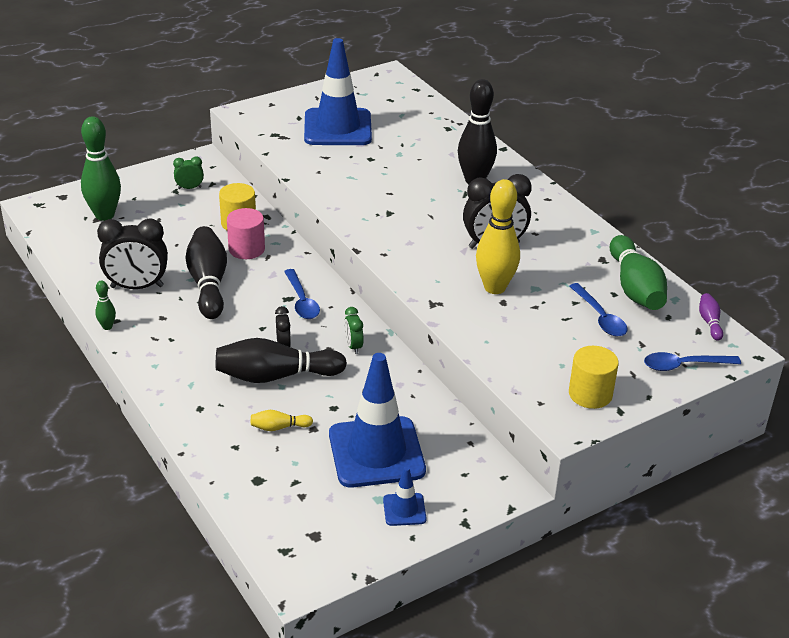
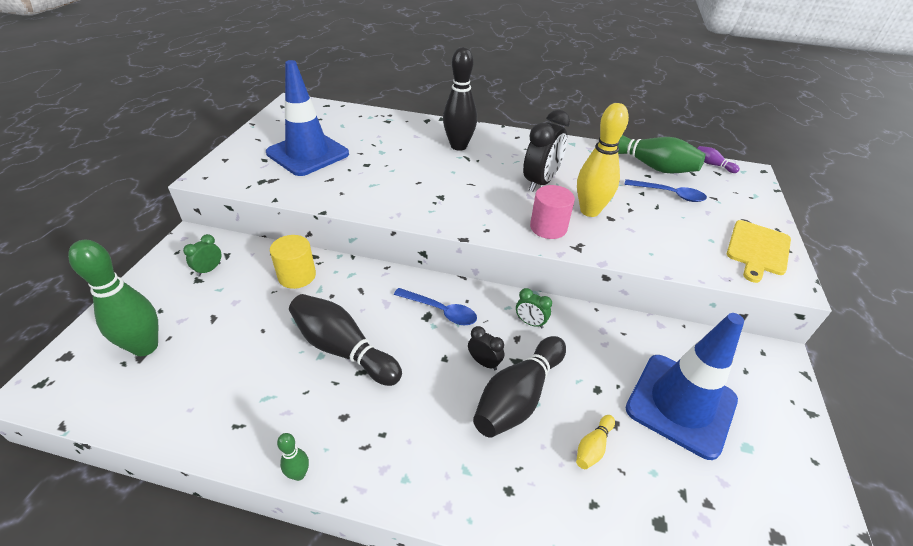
camera: 45 degrees left, 5 degrees up
black clock [97,218,168,289] -> none
pink cylinder [227,208,265,259] -> pink cylinder moved to [530,185,575,239]
blue traffic cone [383,466,427,526] -> none
yellow cylinder [569,346,619,409] -> yellow cutting board [727,220,791,283]
blue spoon [644,352,741,371] -> none

